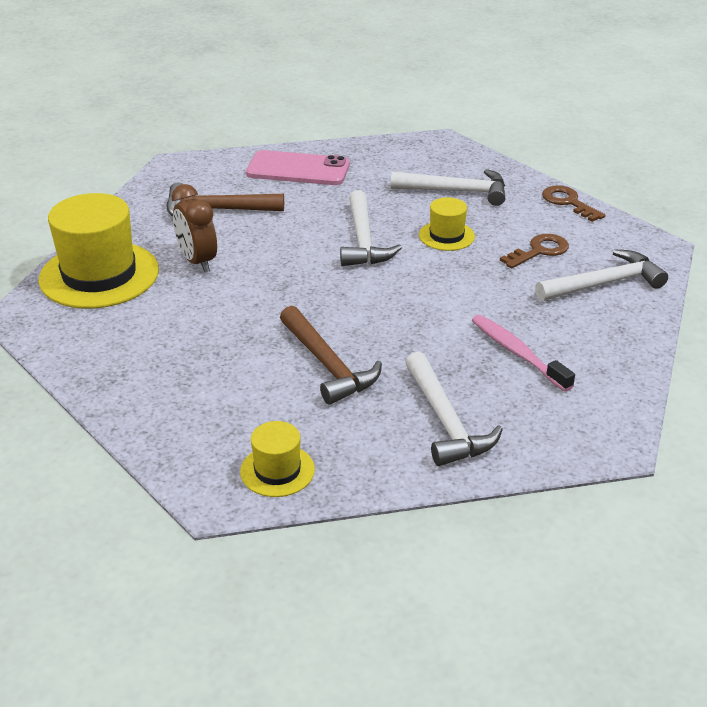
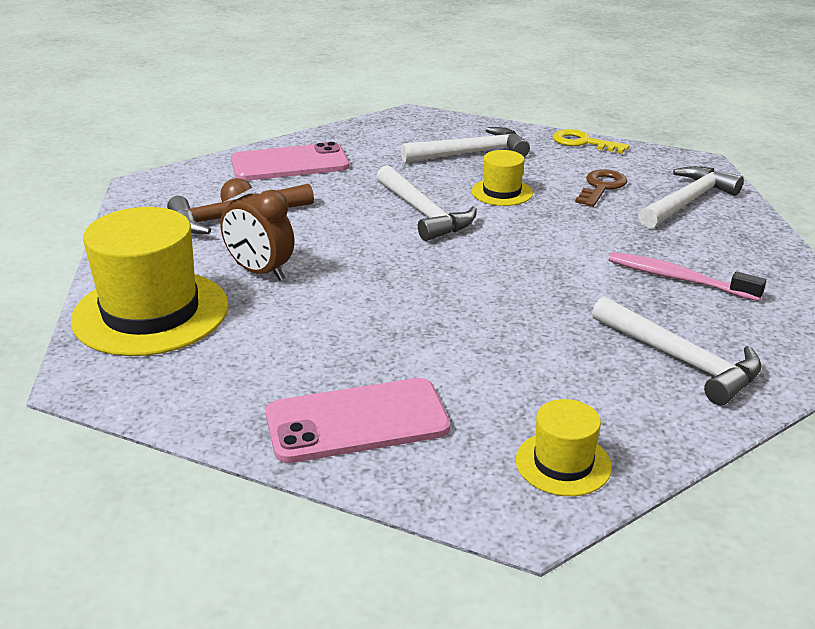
camera: 25 degrees left, 5 degrees down
brown hammer [280,306,382,404] -> none
brown key [542,185,605,222] -> yellow key [553,129,629,154]
none -> pink phone [266,378,450,463]

